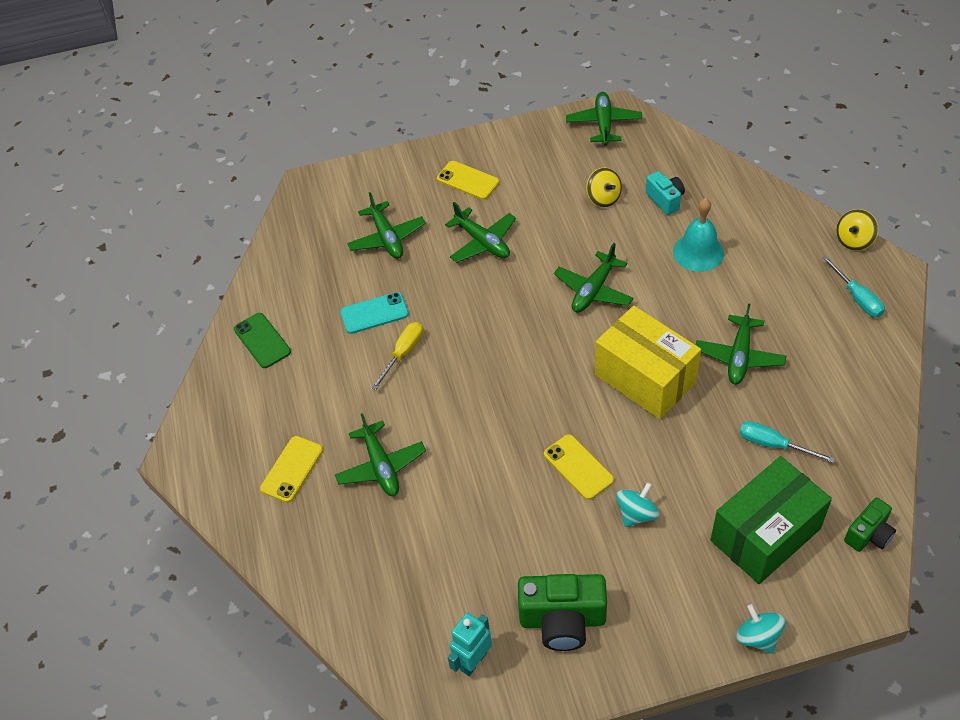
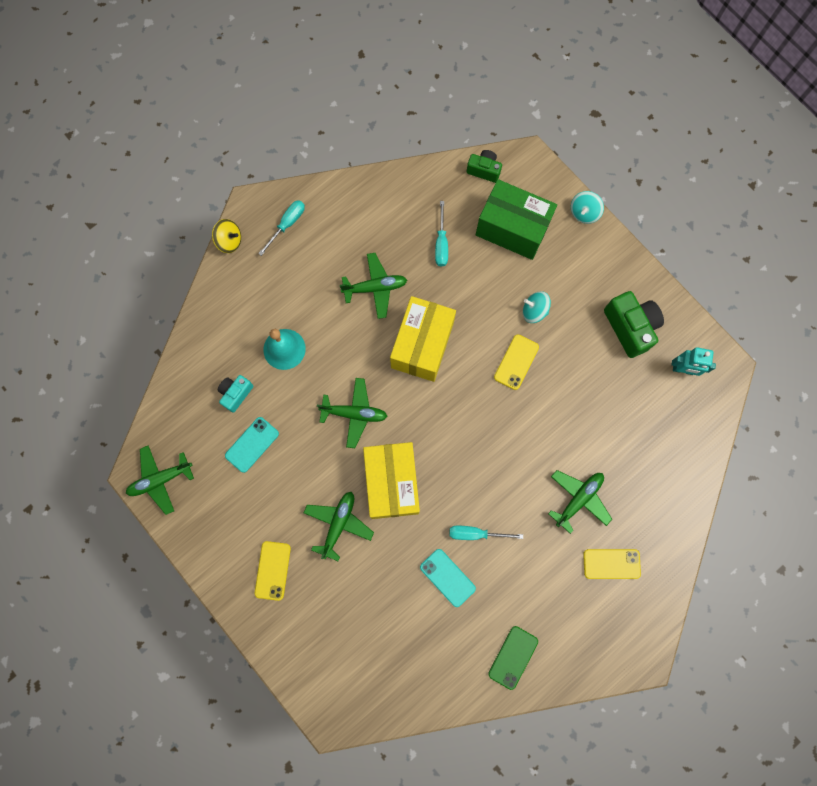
camera: 120 degrees left, 25 degrees up
green plane [347,192,426,259] -> none
yellow screwdriver [371,322,423,390] -> turquoise screwdriver [449,526,523,540]
yellow spinning top [586,168,622,207] -> turquoise phone [225,417,279,473]
none -> yellow box [363,442,420,519]

